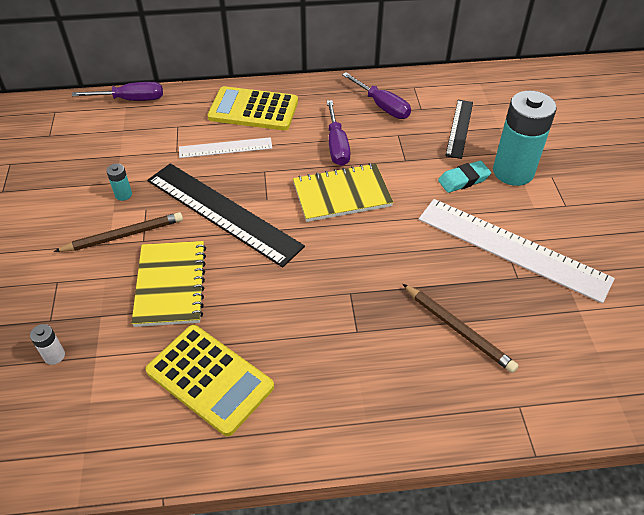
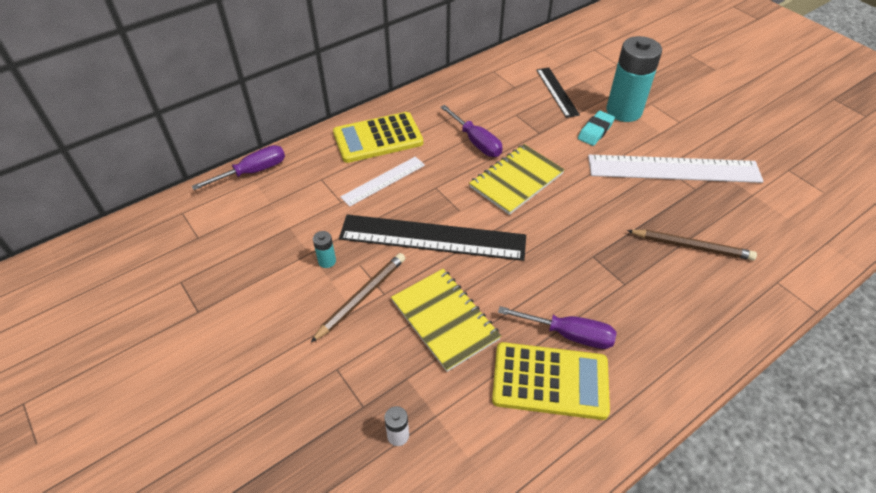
camera: 30 degrees left, 0 degrees up
purple screwdriver [342,72,411,119] -> purple screwdriver moved to [498,306,616,349]

